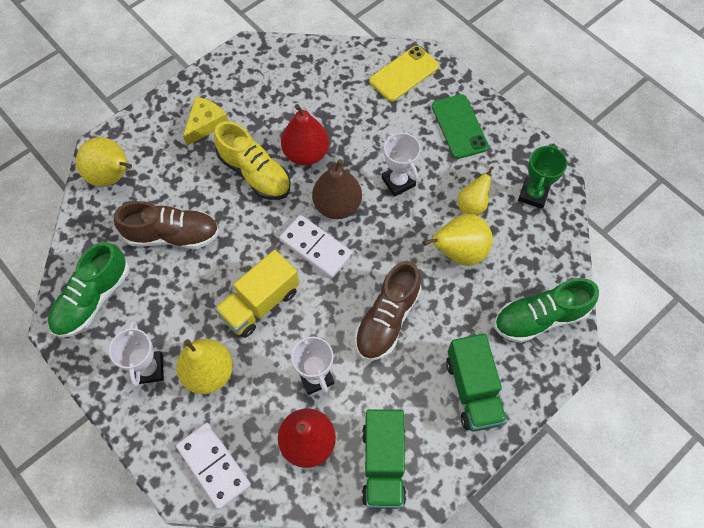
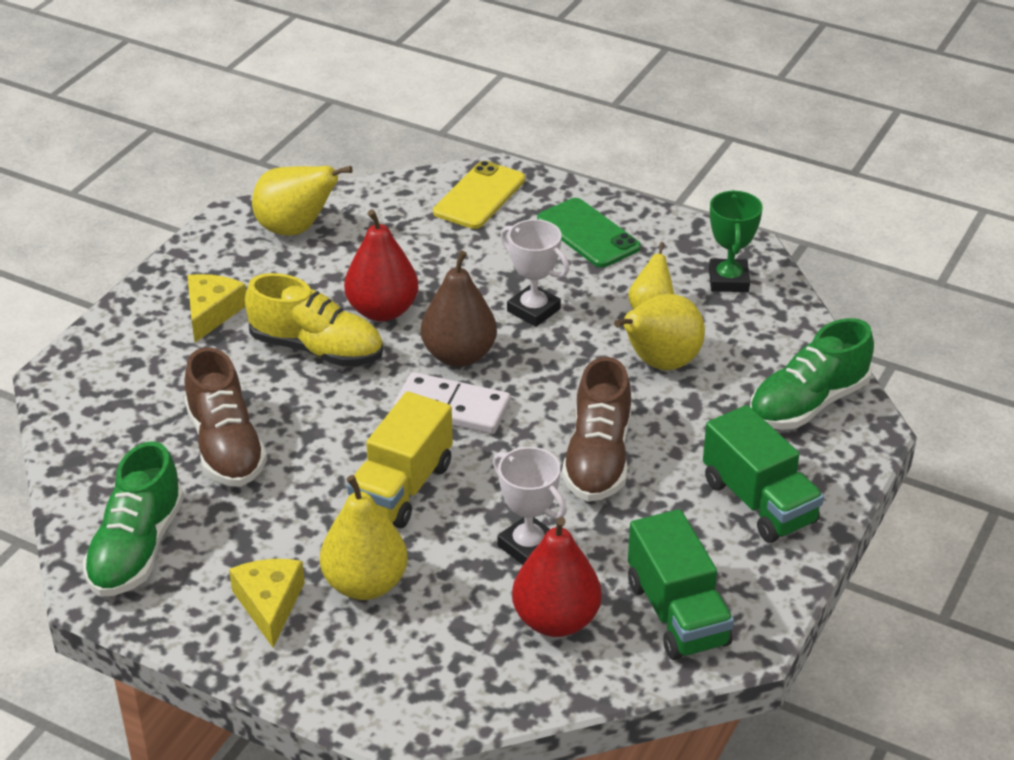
camera: 20 degrees left, 25 degrees down
yellow pear [76,137,132,187] -> yellow pear moved to [252,166,353,236]
white trophy [109,320,164,387] -> yellow cheese [229,559,305,648]
brown shoe [114,201,219,249] -> brown shoe turned 90 degrees clockwise [184,347,267,487]
white domino [176,423,251,510] -> none

